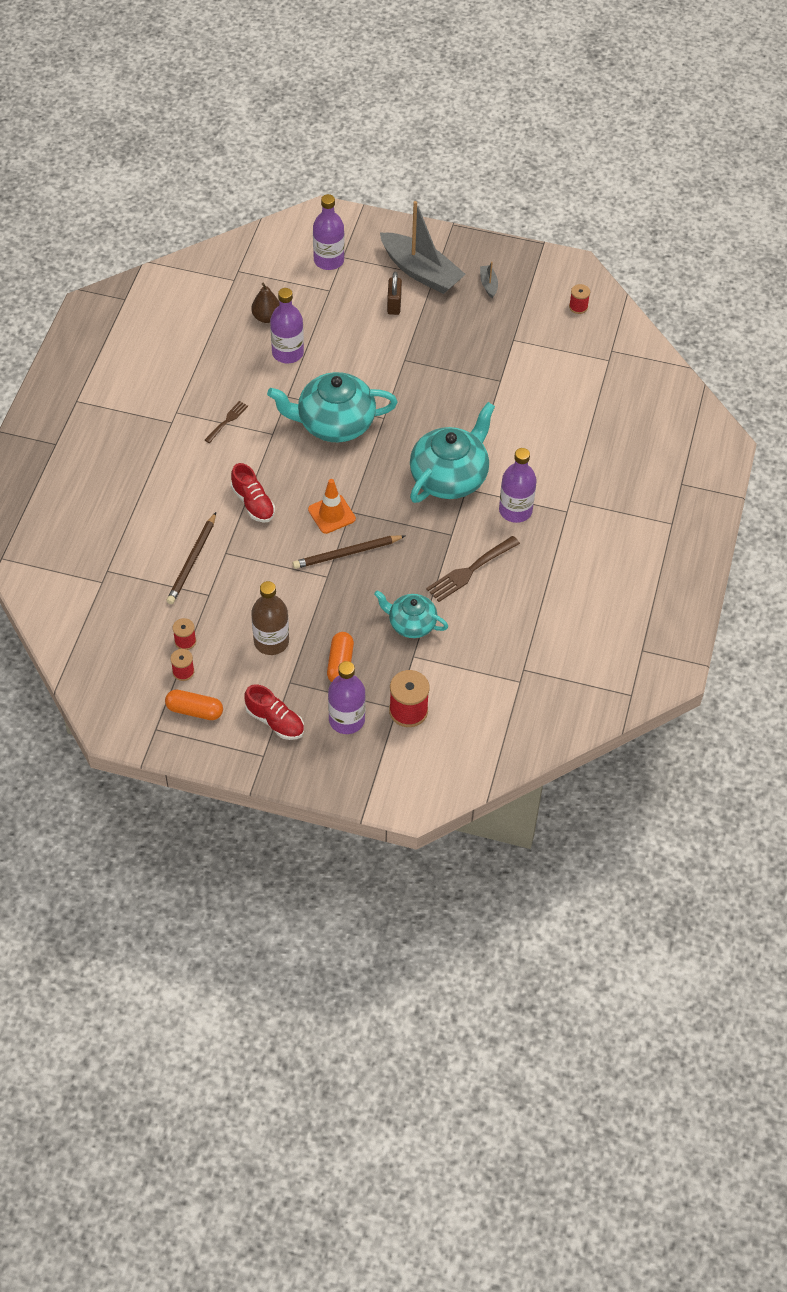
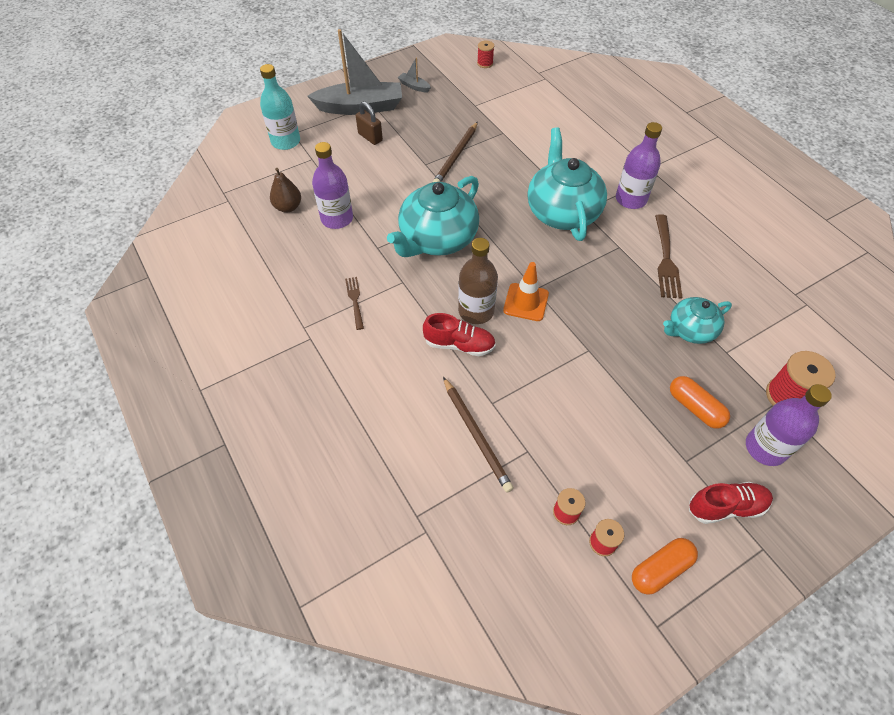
camera: 45 degrees left, 0 degrees up
brown bottle [251,581,289,655] -> brown bottle moved to [458,238,498,324]
brown pencil [293,535,405,569] -> brown pencil moved to [433,122,478,182]
purple bottle [313,194,344,270] -> turquoise bottle [260,64,300,150]

